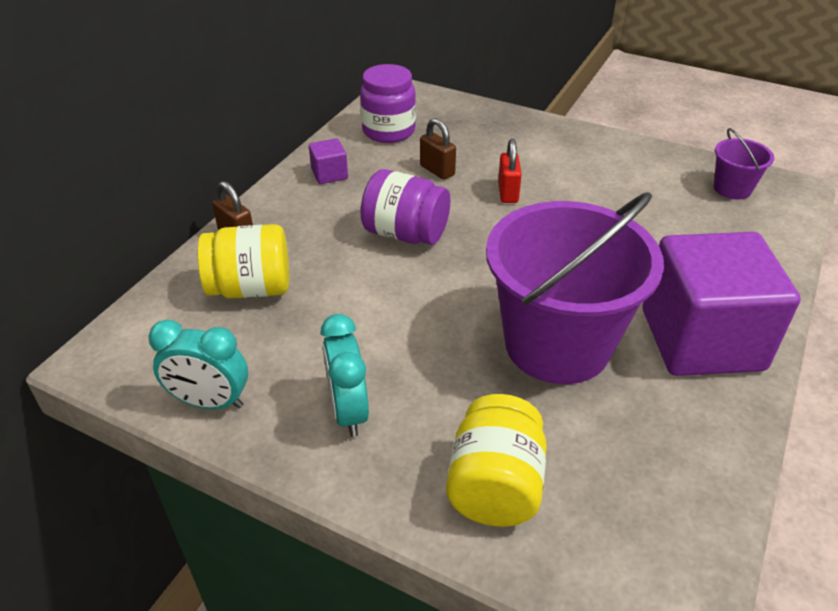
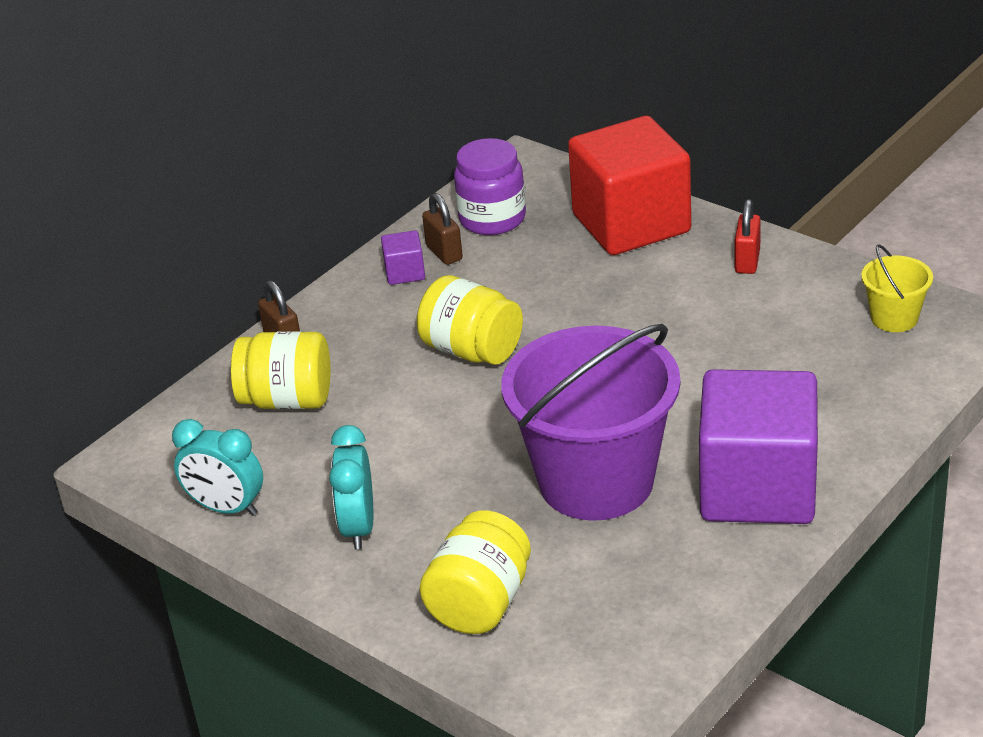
camera: 15 degrees right, 5 degrees down
purple jar [360,169,450,245] -> yellow jar [417,275,523,365]
brown padlock [420,118,456,180] -> brown padlock moved to [422,193,463,265]
red padlock [498,139,522,203] -> red padlock moved to [735,199,761,274]
purple bucket [714,128,774,199] -> yellow bucket [861,244,933,332]
none -> red cube [568,116,691,255]

